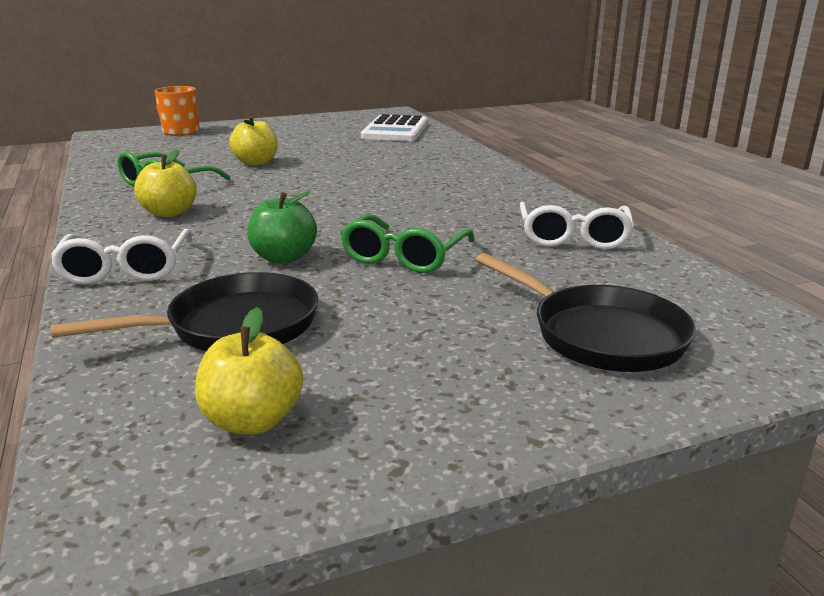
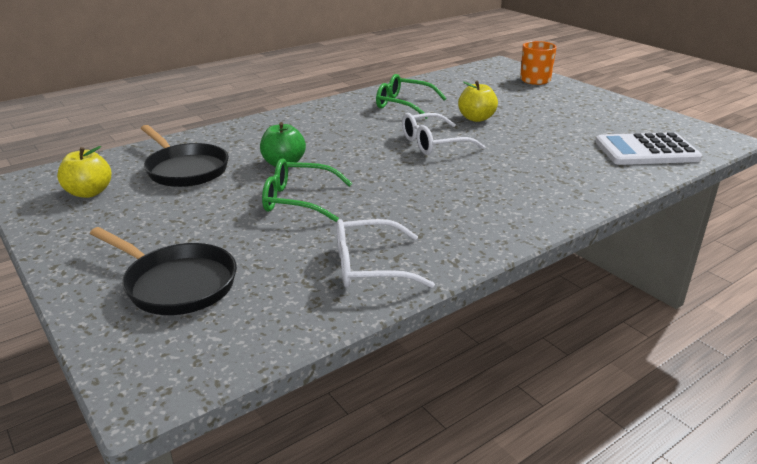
camera: 75 degrees right, 5 degrees up
white glasses [50,229,192,284] -> white glasses moved to [402,113,486,155]
yellow apple [134,149,197,217] -> none
black pan [475,253,696,372] -> black pan turned 90 degrees counterclockwise [90,227,237,315]

